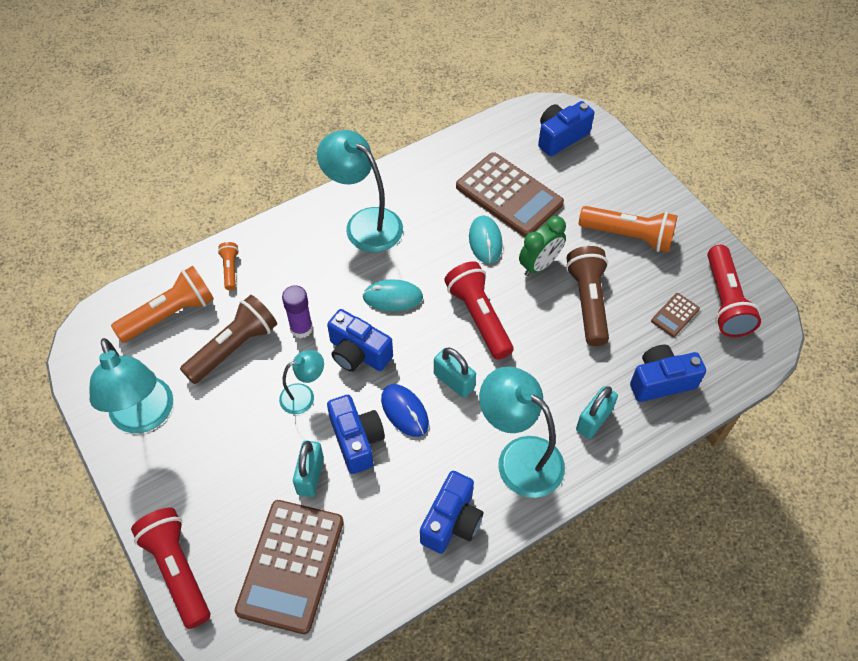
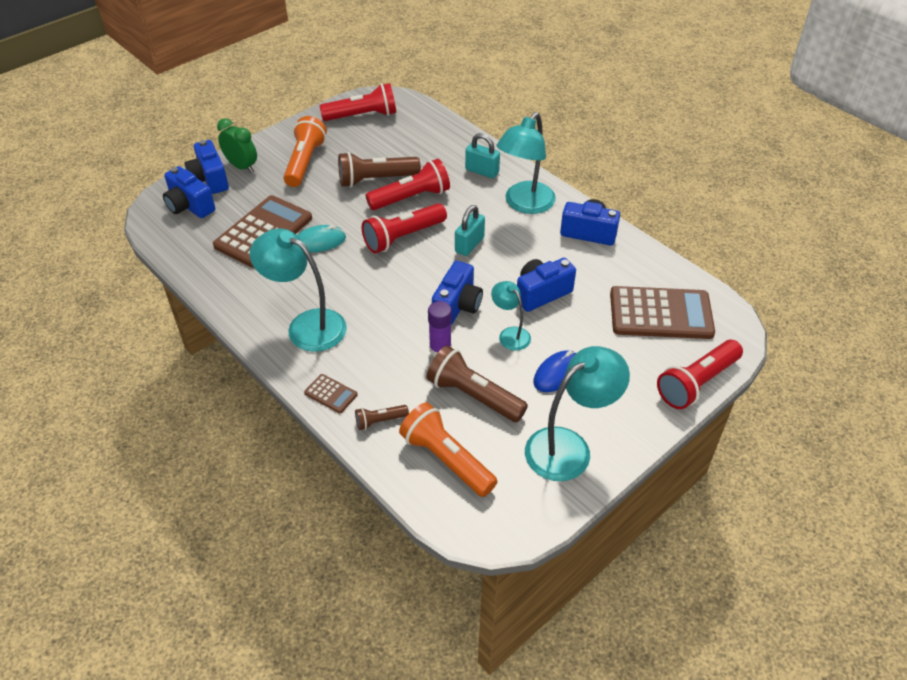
camera: 100 degrees left, 10 degrees down
orange flashlight [218,242,239,290] -> brown flashlight [355,405,409,430]
turquoise padlock [293,440,324,497] -> none
turquoise lamp [317,130,403,252] -> turquoise lamp turned 90 degrees clockwise [250,228,347,352]
turquoise mouse [362,279,423,311] -> none
blue mouse [381,384,429,437] -> blue mouse moved to [533,350,577,392]
green clock [519,216,566,276] -> green clock moved to [217,118,257,173]
blue camera [630,345,706,402] -> blue camera moved to [184,140,229,194]
brown calculator [651,293,700,337] -> brown calculator moved to [304,374,358,413]
none -> red flashlight [366,159,450,210]

